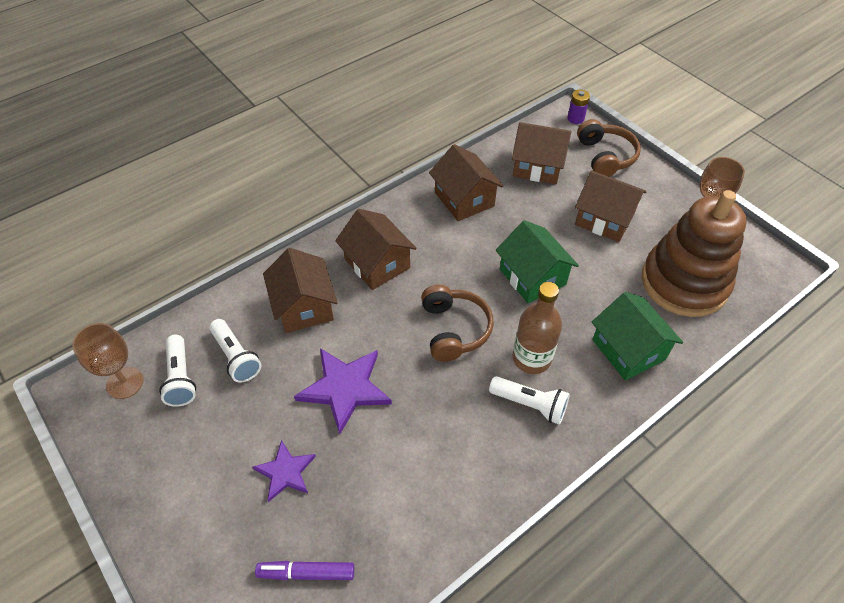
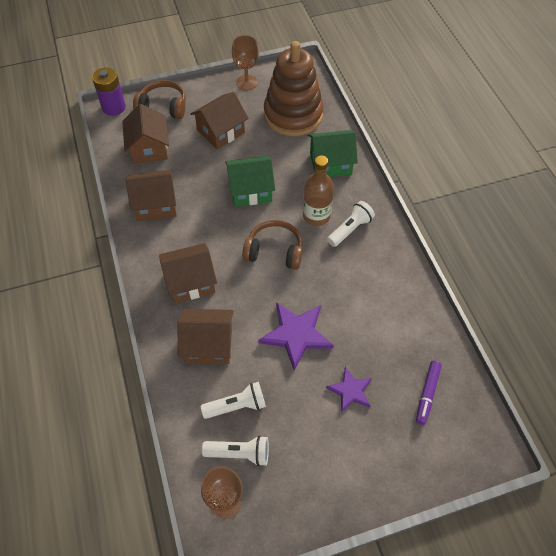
camera: 70 degrees left, 5 degrees up
brown house [512,122,571,184] -> brown house turned 45 degrees counterclockwise [122,104,169,164]
purple battery [567,89,590,124] -> purple battery [92,67,126,116], size x1.67

